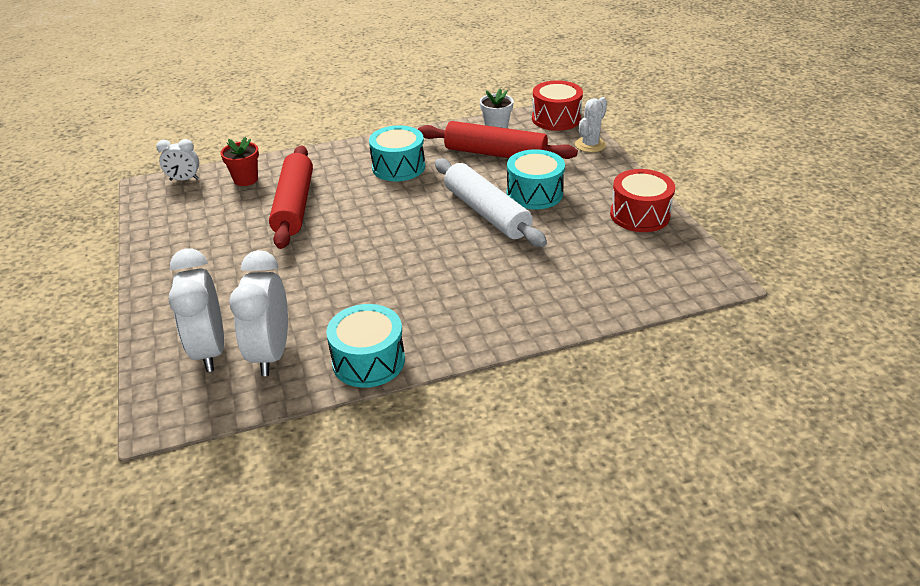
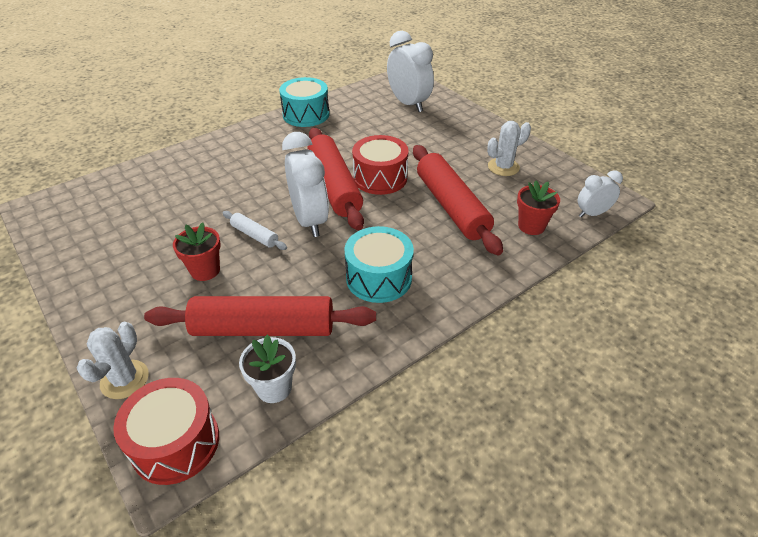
camera: 160 degrees right, 5 degrees up
white clock [229,250,288,376] -> white clock moved to [282,132,329,237]
white rolling pin [435,158,547,247] -> white rolling pin [223,211,287,250], size x0.47
turquoise drum [507,149,565,210] -> red flower pot [173,222,221,281]
red drum [610,169,675,232] -> red drum moved to [352,135,408,195]
none -> red rolling pin [308,128,364,231]
none -> white cactus [487,121,531,176]

